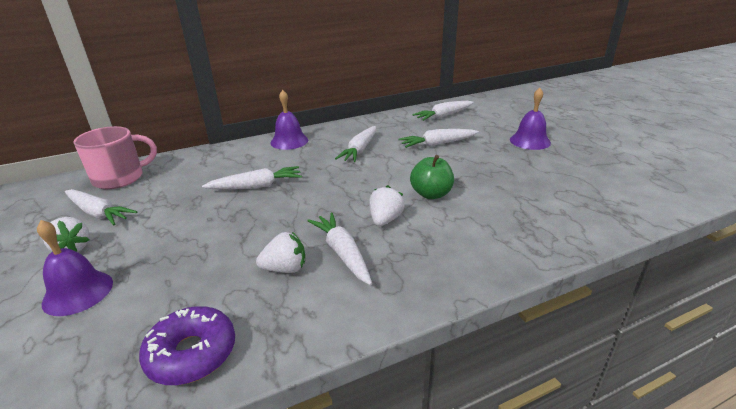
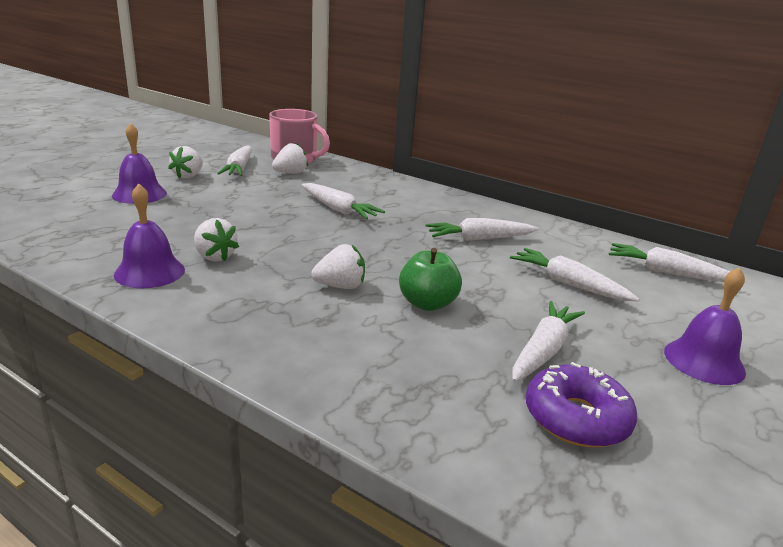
camera: 55 degrees right, 5 degrees down
purple donut [139,306,235,385] -> purple donut moved to [526,362,637,447]
purple bell [270,90,308,150] -> purple bell moved to [114,184,185,288]
white carrot [307,212,372,285] -> white carrot moved to [513,301,585,382]
none -> white strawberry [272,142,308,174]

